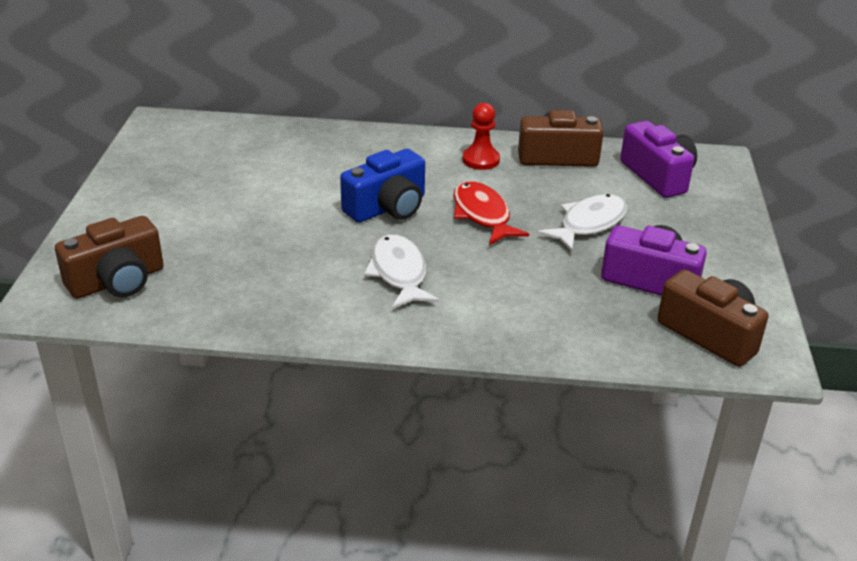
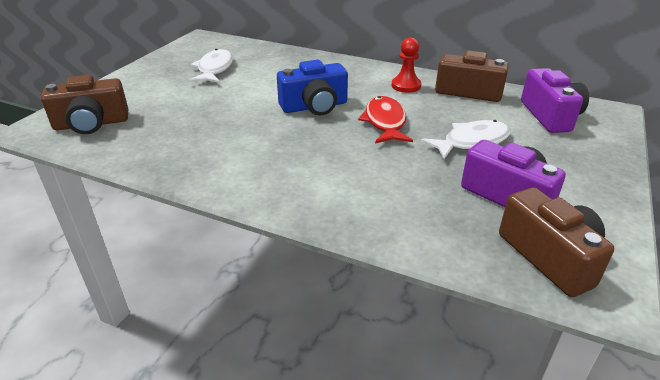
camera: 20 degrees right, 0 degrees up
white fish [364,234,439,309] -> white fish moved to [189,49,233,83]

